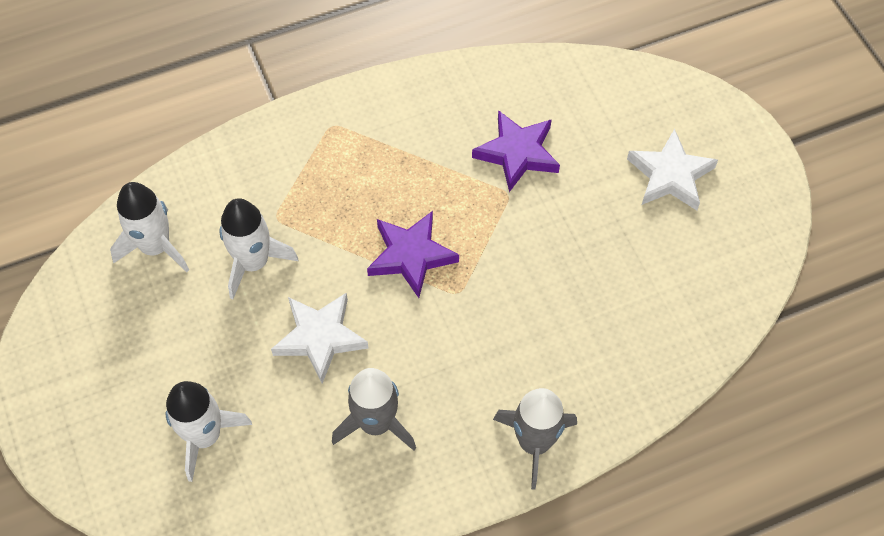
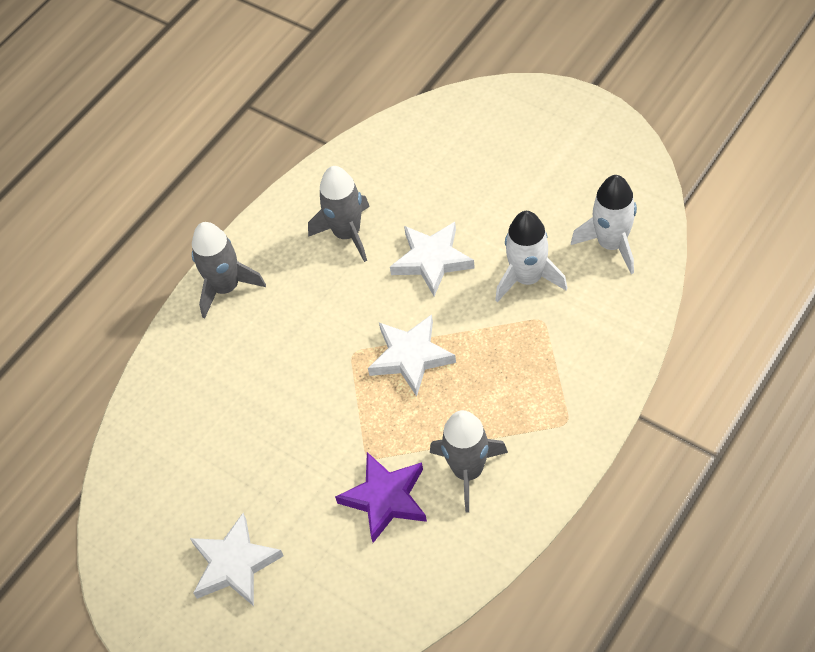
camera: 155 degrees right, 5 degrees down
white rocket [165,381,252,482] -> none
purple star [367,211,459,298] -> white star [368,314,456,396]
none -> grey rocket [430,410,508,512]

